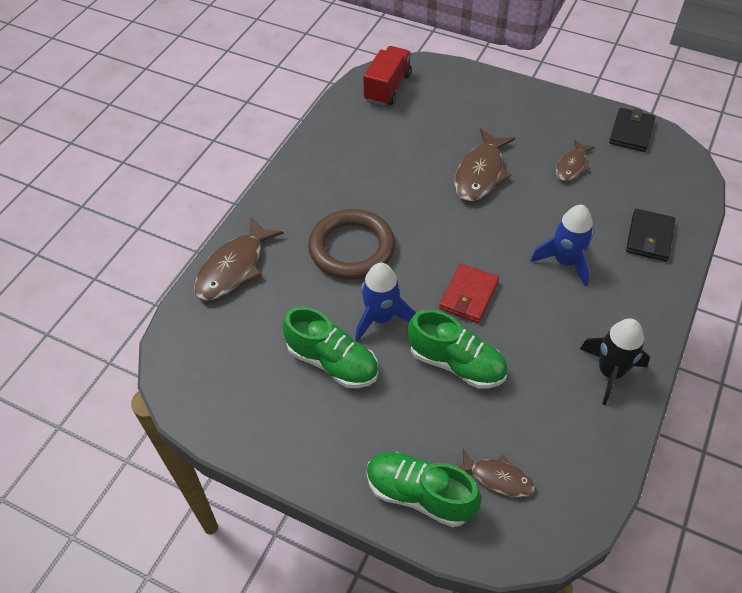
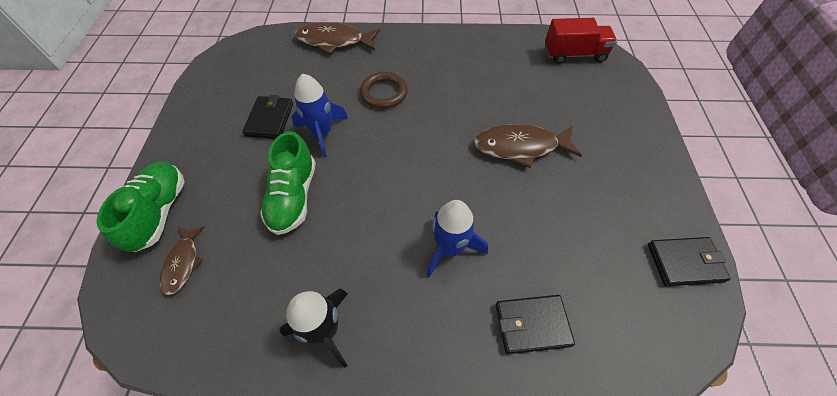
camera: 65 degrees right, 5 degrees up
green shoe [283,307,378,388] -> black wallet [242,95,293,139]
brown ring [308,209,395,280] -> brown ring [360,72,408,108], size x0.65
red wallet [439,264,499,323] -> none
brown fish [556,139,595,181] -> none

